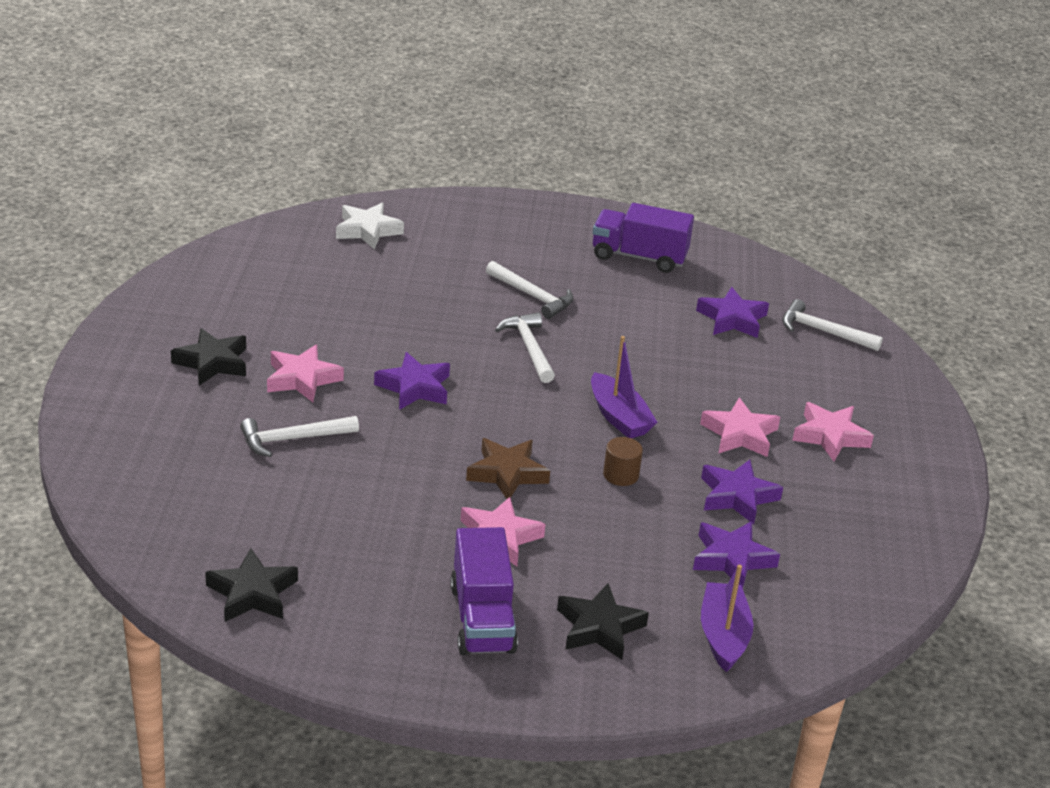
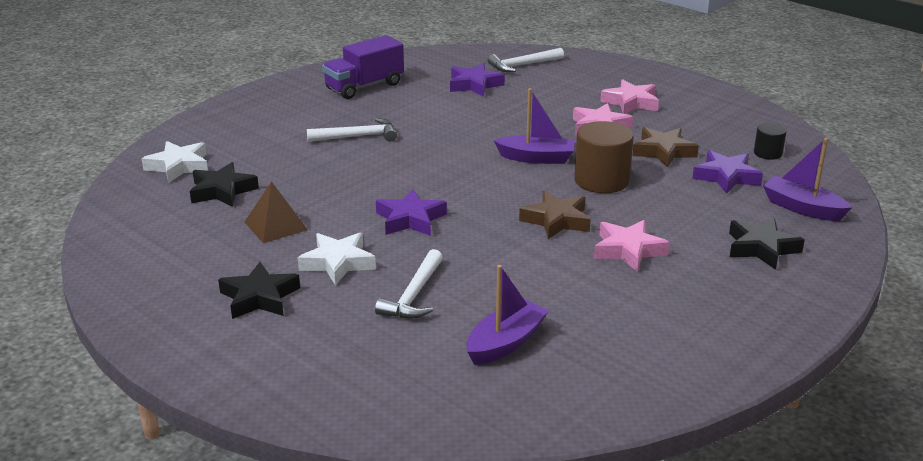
camera: 50 degrees left, 5 degrees down
black star [205,548,298,622] -> black star moved to [190,162,259,207]
pink star [267,345,344,402] -> white star [298,233,376,286]
purple truck [450,527,518,655] -> none
white hammer [495,312,555,383] -> none
brown cylinder [603,437,643,486] -> brown cylinder [574,121,634,193], size x1.86
purple star [701,460,783,524] -> brown star [633,127,699,168]
none -> brown pyramid [245,181,308,243]
none -> purple boat [467,265,548,365]
none -> black cylinder [754,123,787,160]

